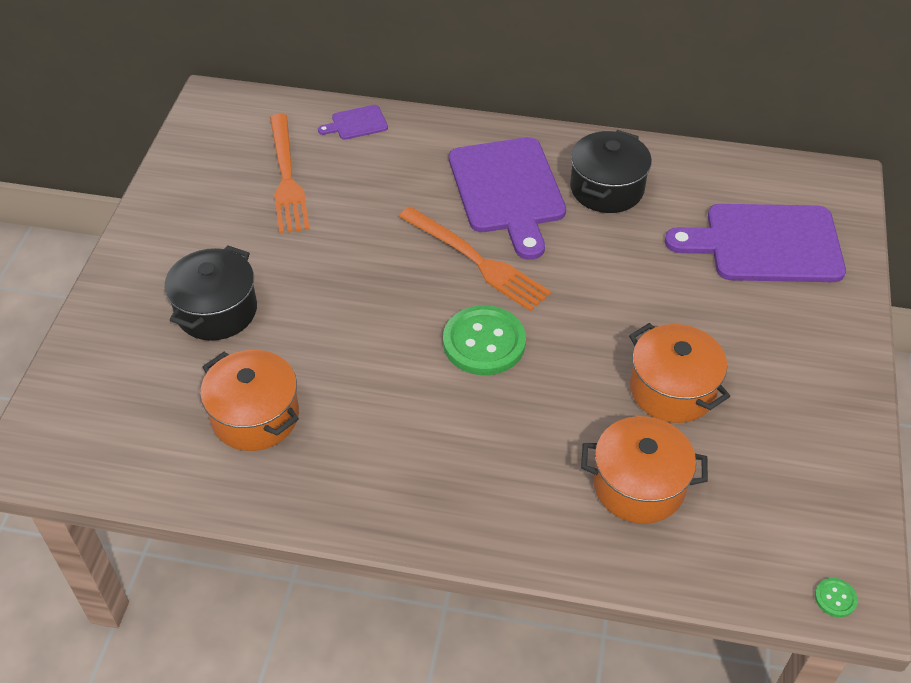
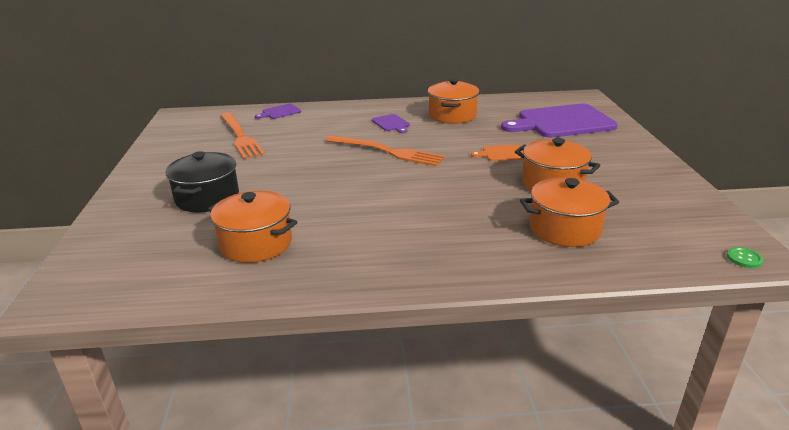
camera: 15 degrees left, 20 degrees down
green button [443,305,526,375] -> none
purple cutting board [449,137,566,260] -> purple cutting board [372,114,410,133], size x0.44
black pot [570,130,652,213] -> orange pot [428,78,479,124]
none -> orange cutting board [471,145,524,161]

